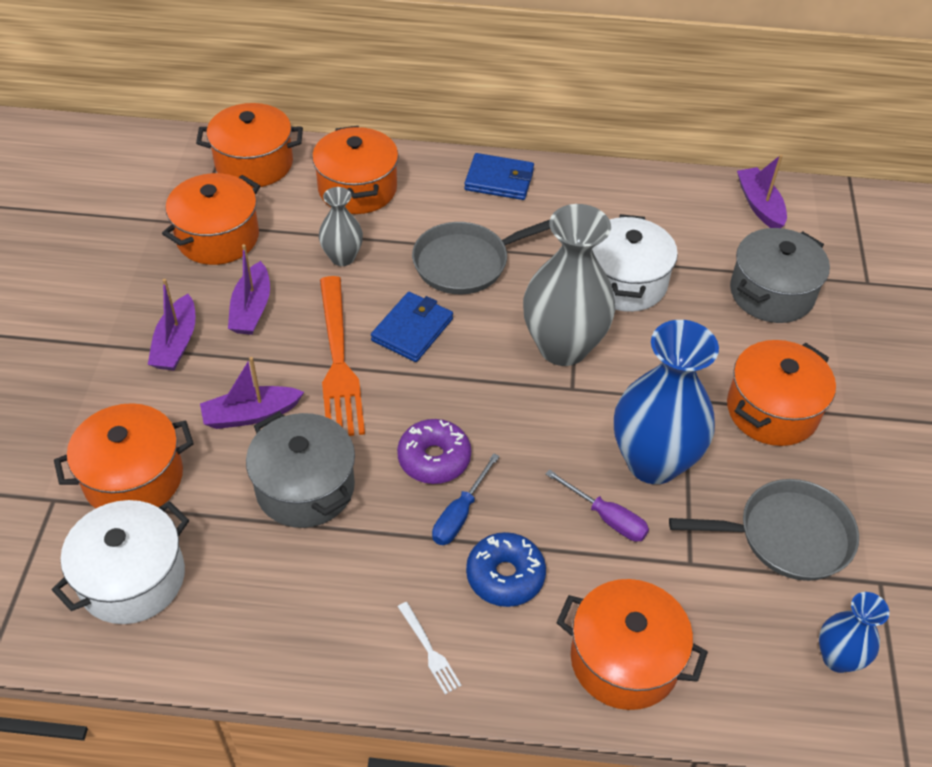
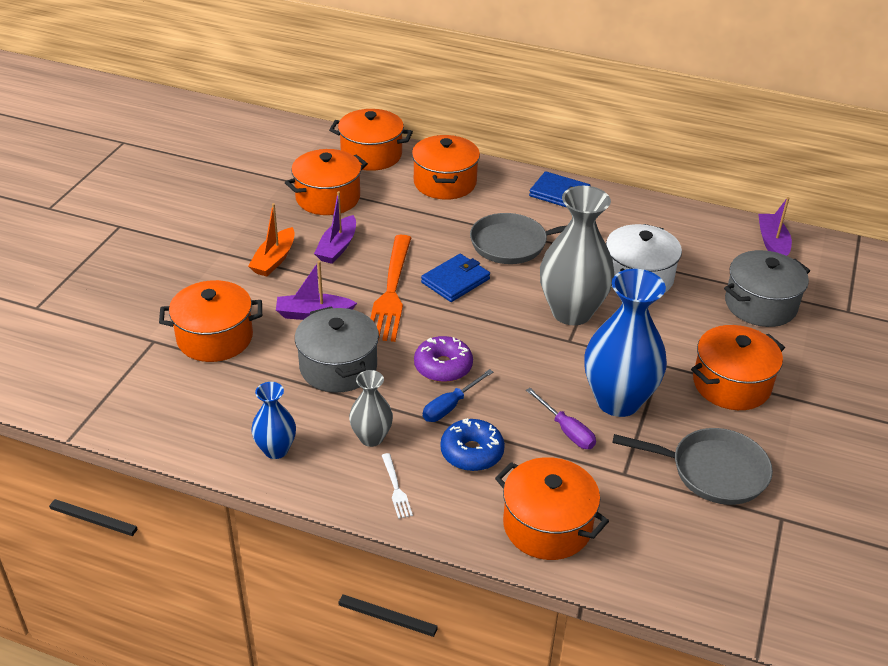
camera: 15 degrees right, 10 degrees down
white pot [52,500,189,624] -> none
purple boat [148,279,195,370] -> orange boat [248,203,295,277]
grey vase [319,187,363,266] -> grey vase moved to [349,370,393,447]
blue vase [819,592,889,673] -> blue vase moved to [251,382,296,459]

